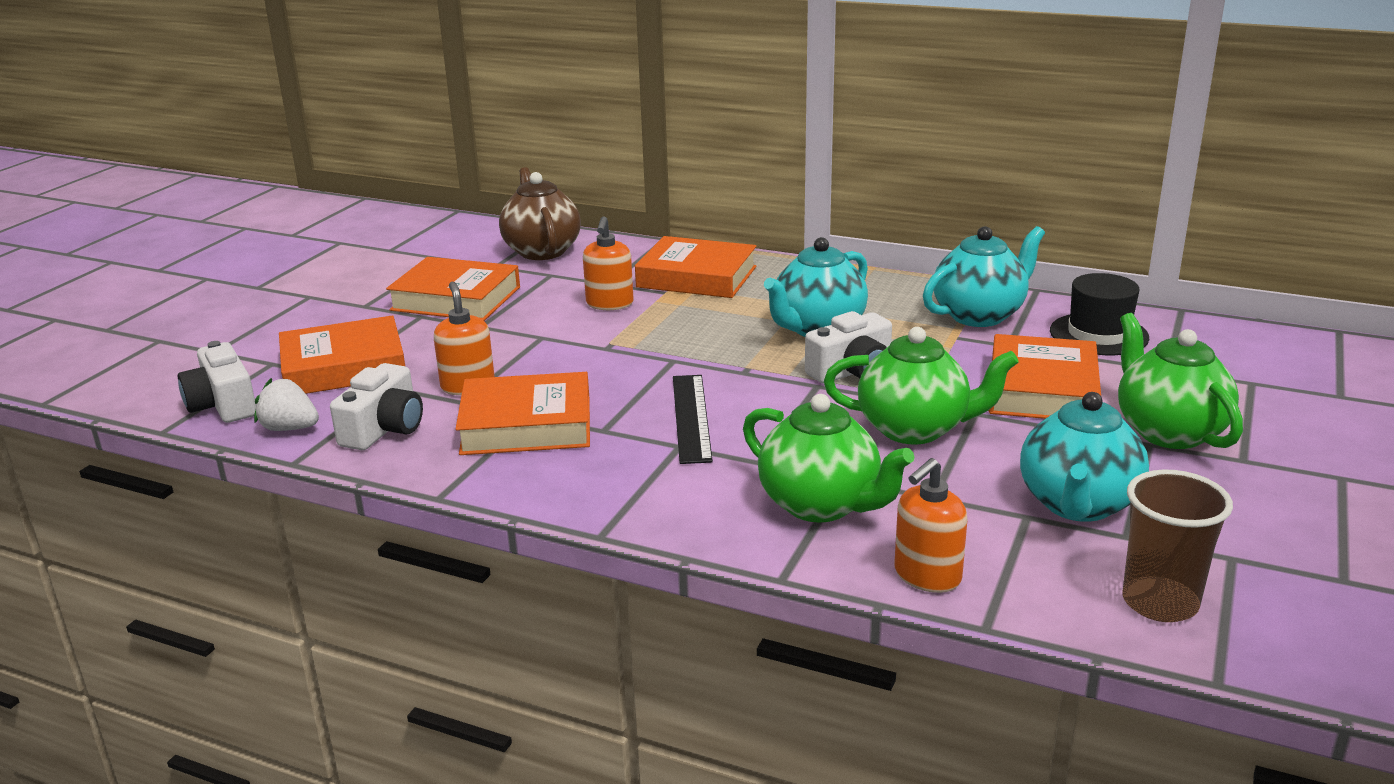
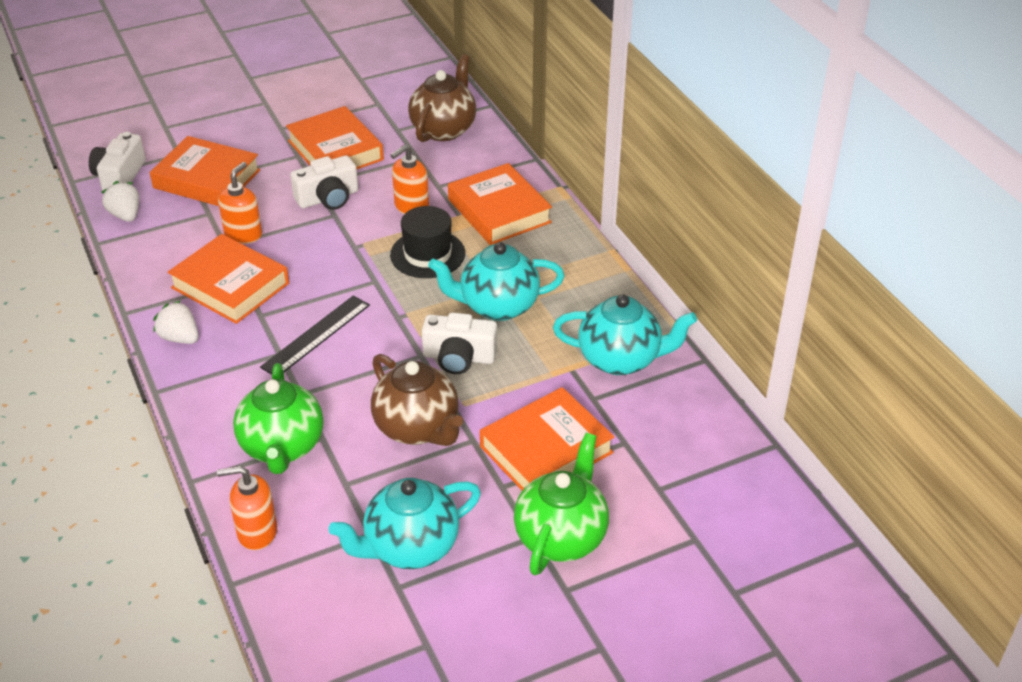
camera: 40 degrees right, 15 degrees up
white camera [330,363,423,450] -> white camera moved to [290,155,358,210]
green teapot [824,327,1019,444] -> brown teapot [371,354,463,446]
black hat [1050,273,1149,355] -> black hat moved to [390,206,465,278]
brown cup [1122,470,1233,622] -> none
none -> white strawberry [153,301,199,344]

